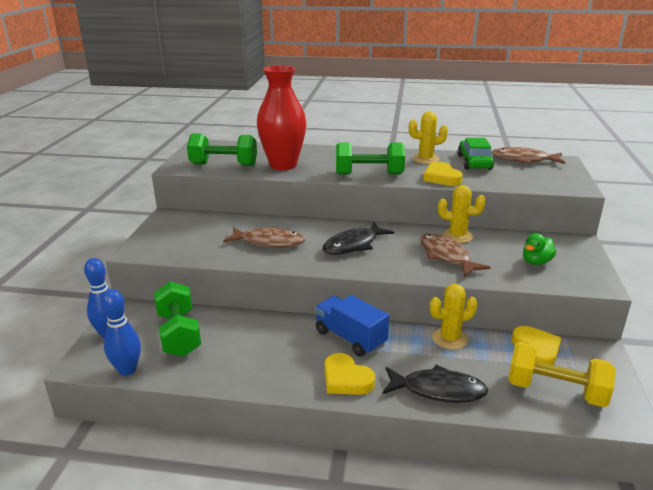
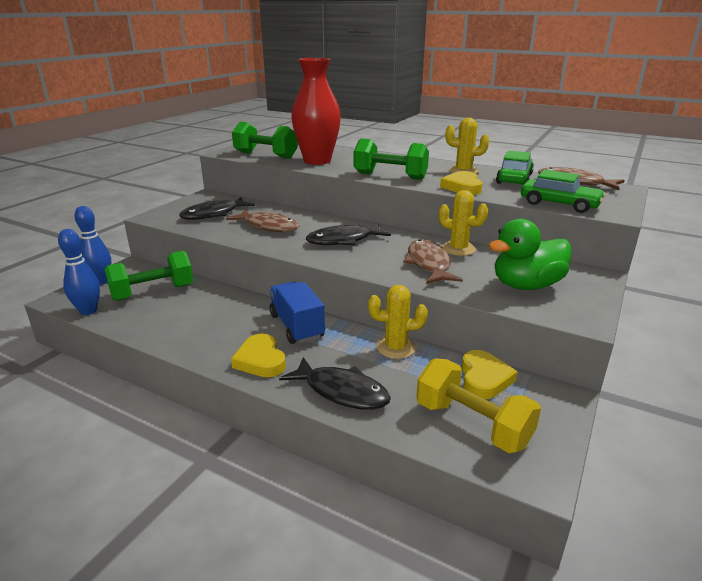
camera: 20 degrees right, 0 degrees up
green dumbbell [154,281,201,357] -> green dumbbell turned 60 degrees clockwise [105,251,193,301]
green duck [523,233,556,265] -> green duck [488,219,572,290], size x1.78
none -> black fish [179,197,255,220]
none -> green car [521,170,606,213]

